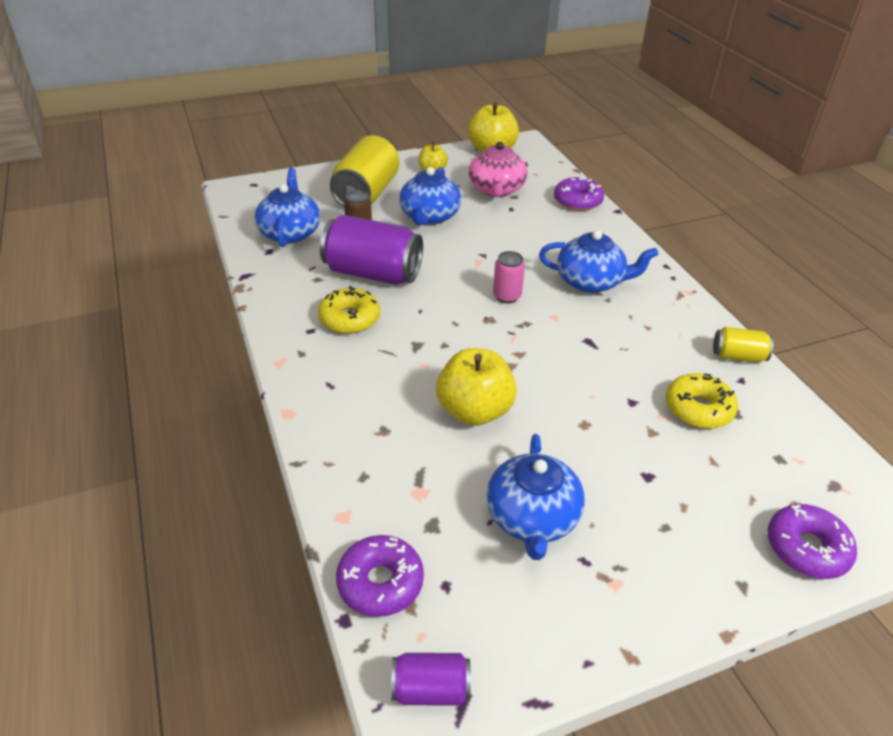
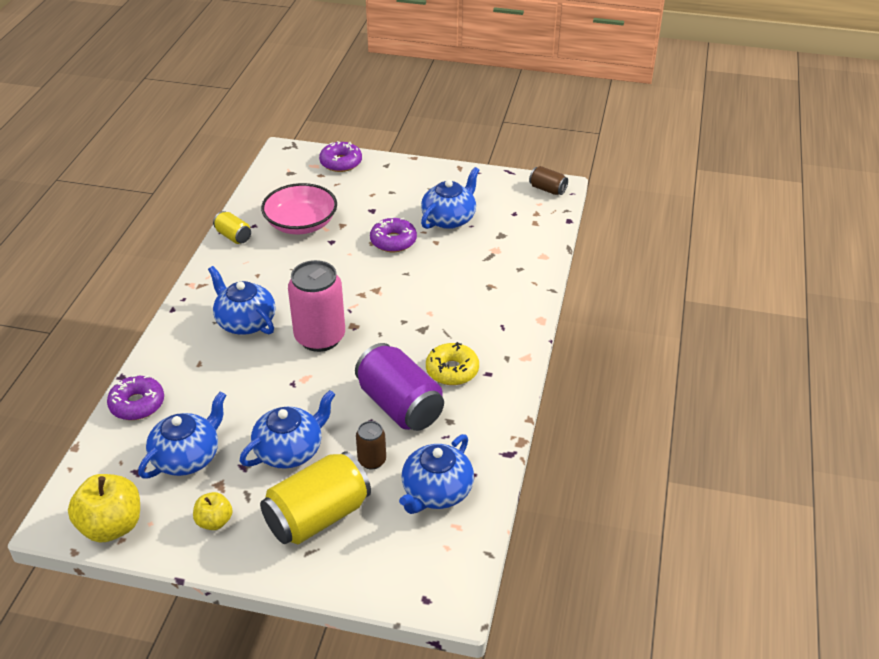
camera: 145 degrees left, 0 degrees up
purple donut [336,535,424,617] -> purple donut moved to [370,217,417,252]
purple can [391,653,471,706] -> brown can [529,166,568,195]
yellow apple [436,348,517,426] -> none
pink teapot [469,142,527,197] -> blue teapot [138,391,226,478]
pink can [493,251,525,303] -> pink can [288,260,345,352], size x2.02
yellow donut [666,373,738,429] -> pink bowl [261,183,337,234]

